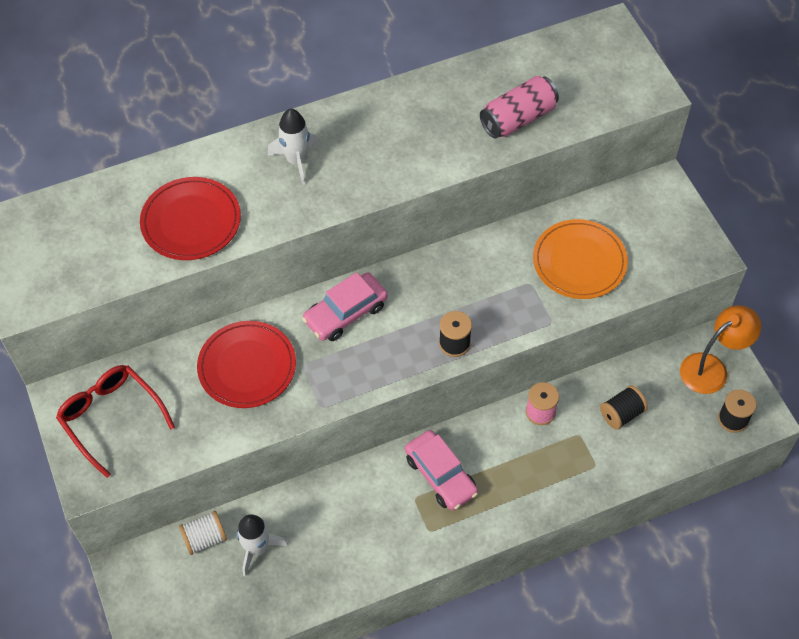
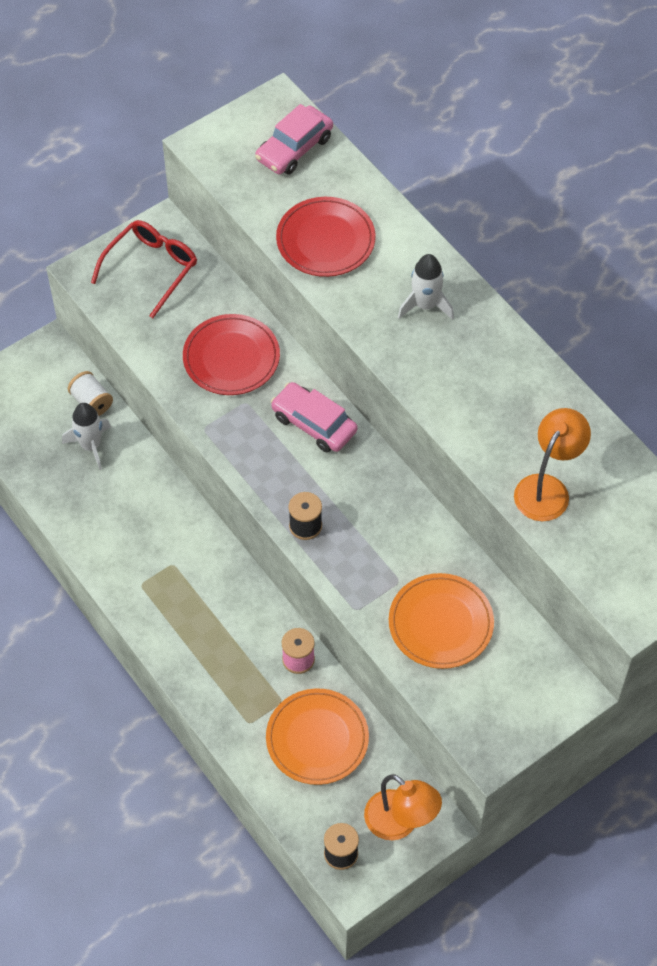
camera: 75 degrees right, 0 degrees up
pink car [405,430,478,511] -> pink car moved to [255,104,333,175]
pink can [480,76,559,139] -> orange lamp [514,408,591,521]
black spool [600,385,648,430] -> orange plate [266,688,369,785]

